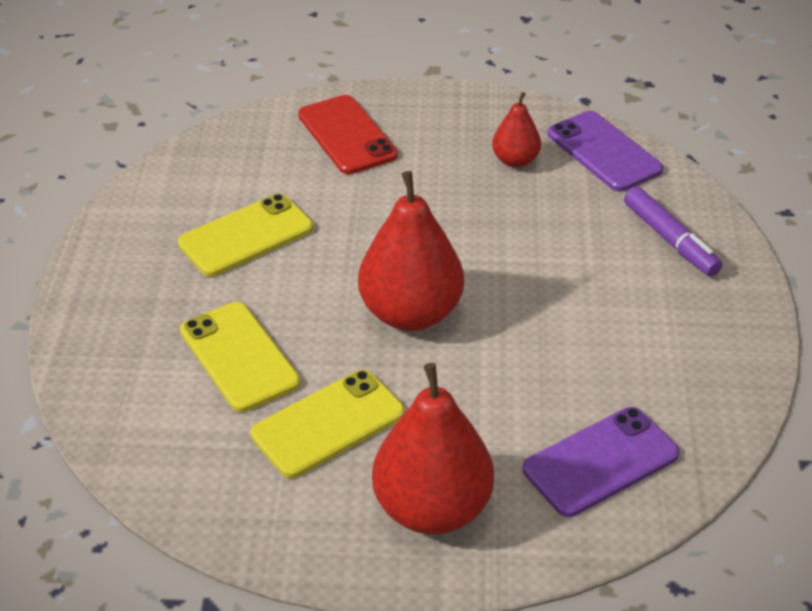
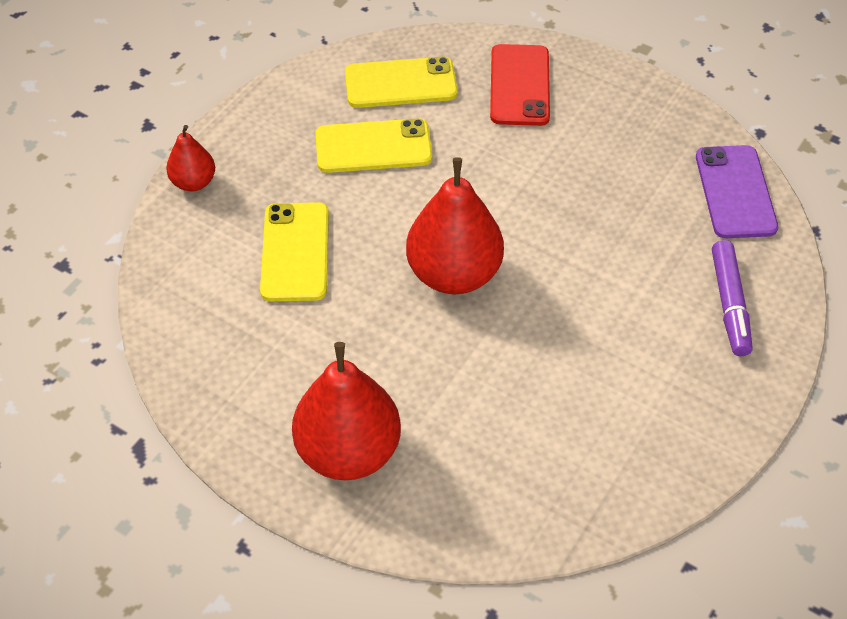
camera: 30 degrees right, 10 degrees up
yellow phone [251,370,405,478] -> yellow phone moved to [345,57,458,108]
red pear [492,92,541,168] -> red pear moved to [166,125,215,191]
purple phone [522,407,679,517] -> none

